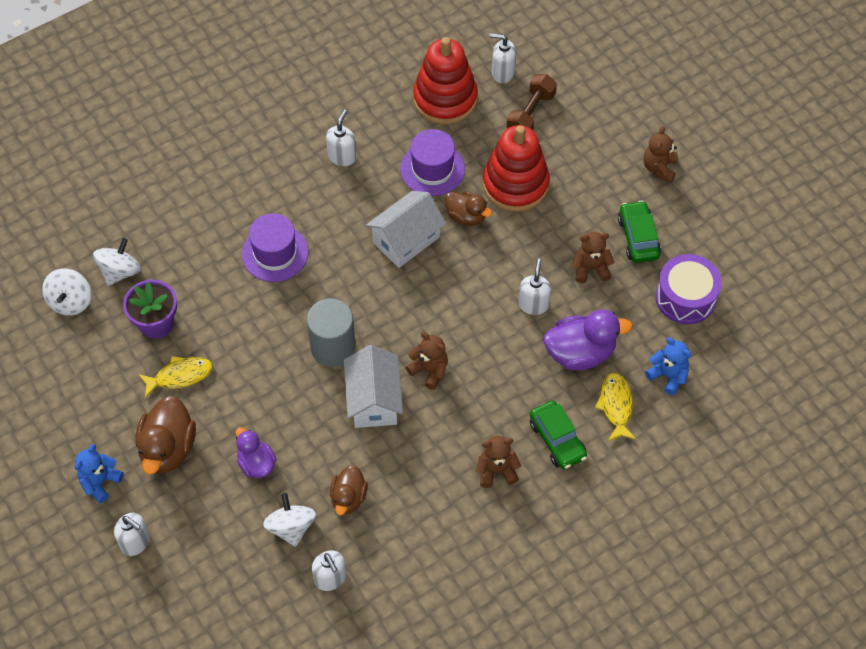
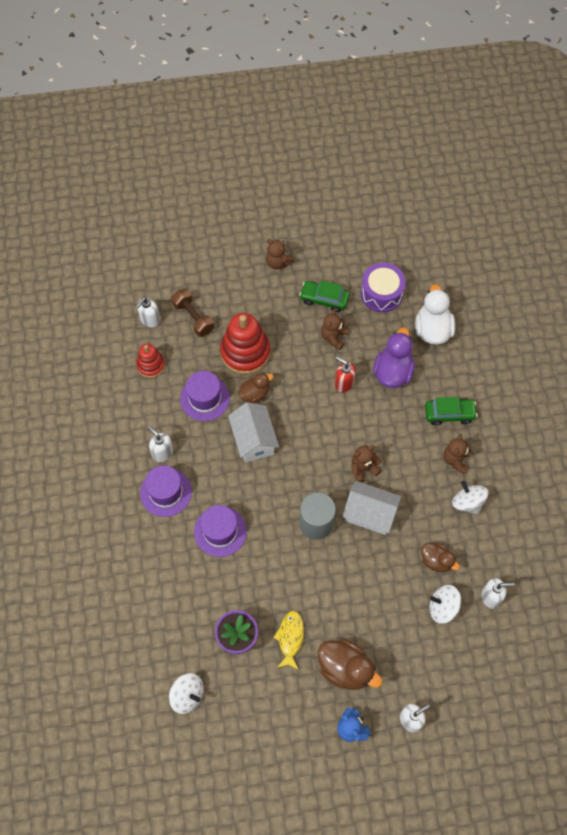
camera: 65 degrees left, 5 degrees up
white spinning top [93,238,141,286] -> white spinning top moved to [452,481,489,515]
purple duck [235,427,277,478] -> none
red stacking toy [413,37,478,124] -> red stacking toy [136,344,165,378], size x0.57
white soap dispenser [518,259,551,315] -> red soap dispenser [335,356,356,392]
yellow fish [595,373,636,441] -> none
blue teddy bear [645,337,691,395] -> white duck [415,284,455,345]
none -> purple hat [140,465,192,517]

